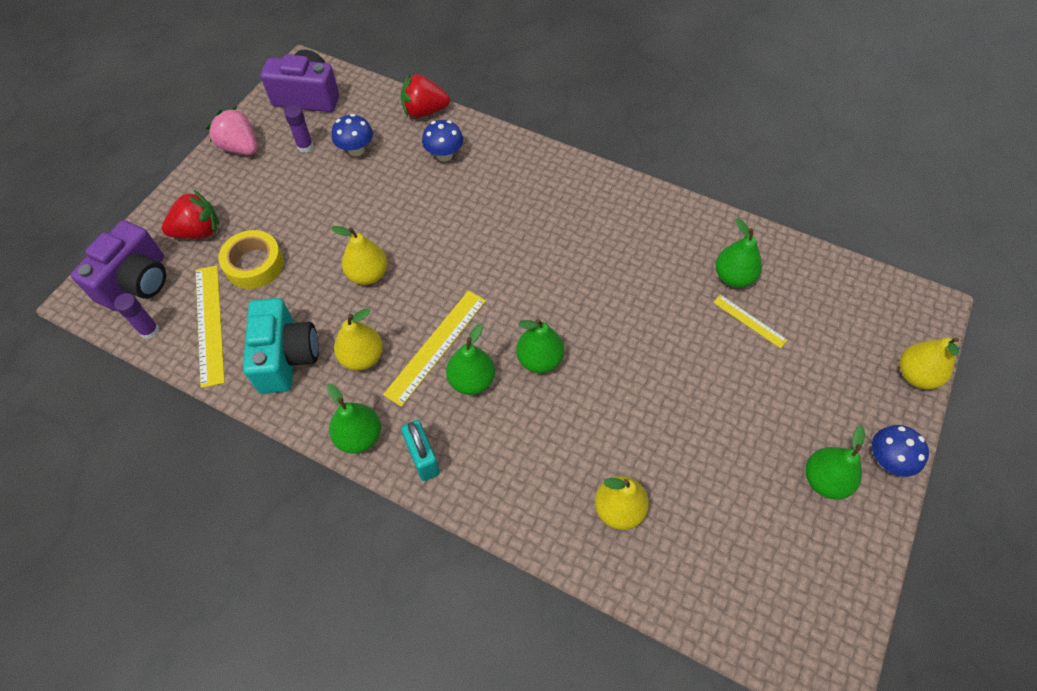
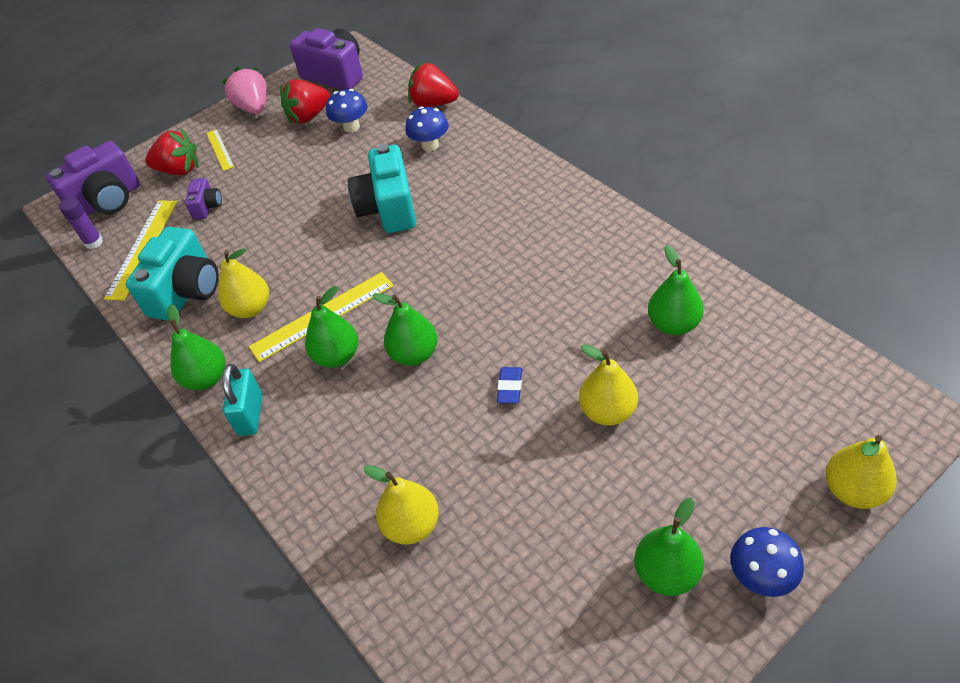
camera: 30 degrees right, 10 degrees down
yellow tape [218,230,284,289] -> purple camera [185,178,222,220]
purple glue stick [284,105,314,153] -> red strawberry [280,79,330,124]
yellow pear [331,226,387,285] -> yellow pear moved to [579,344,638,426]
yellow ruler [713,295,787,348] -> yellow ruler moved to [206,129,234,171]
none -> turquoise camera [348,144,416,233]
none -> blue eraser [497,367,522,403]

